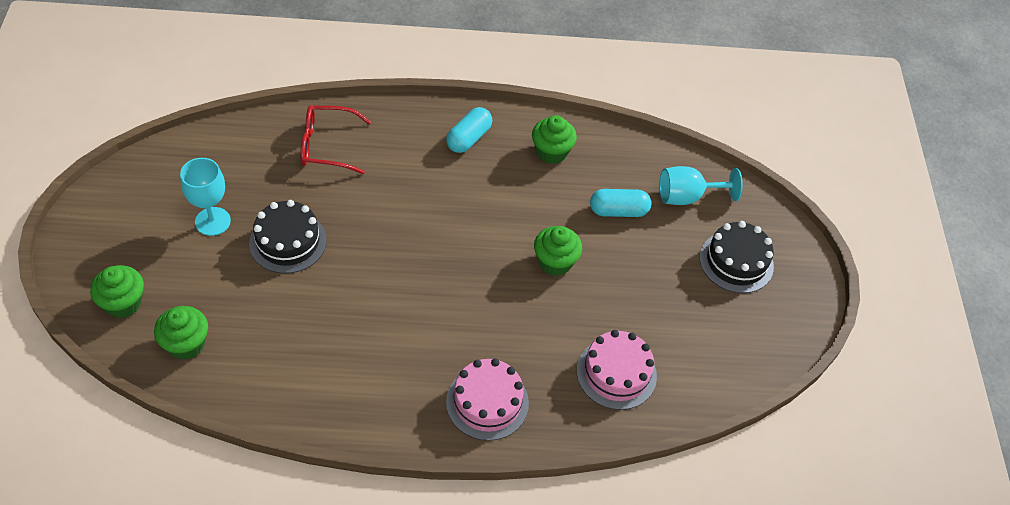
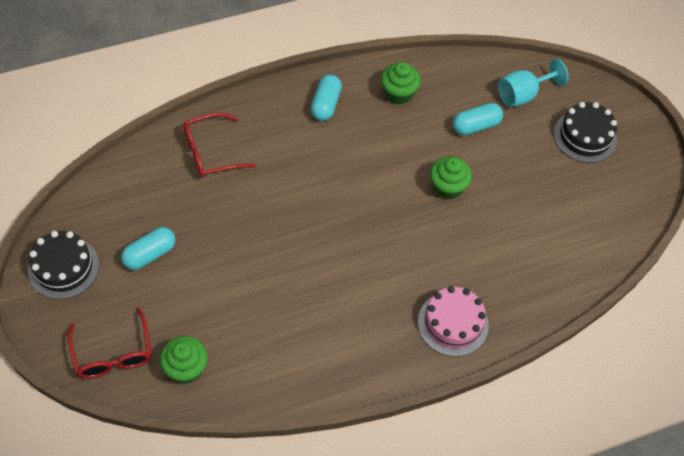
camera: 20 degrees left, 5 degrees up
green cupcake [90,265,144,318] -> red glasses [67,307,152,379]
turquoise goblet [180,158,231,236] -> turquoise capsule [121,227,176,270]
black cake [249,200,326,274] -> black cake moved to [28,231,99,299]
pink cake [577,330,657,410] -> none

